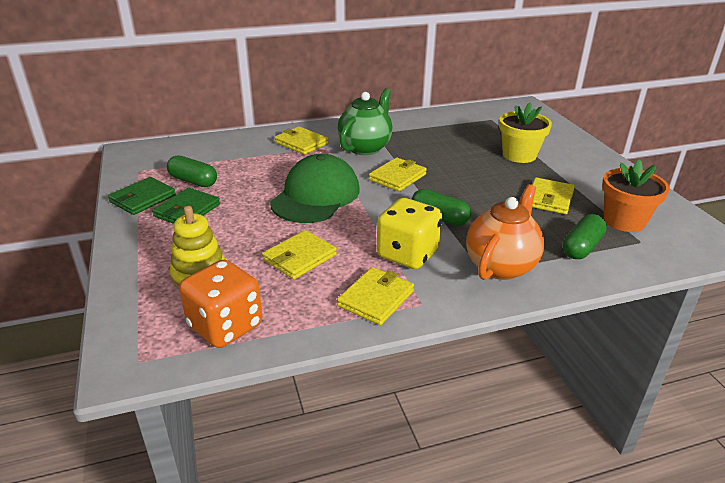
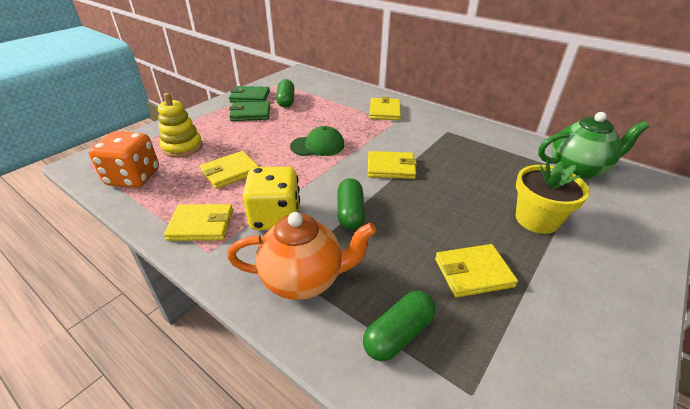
camera: 55 degrees right, 5 degrees up
yellow wallet [262,230,337,279] -> yellow wallet turned 45 degrees counterclockwise [200,151,259,189]
green cap [270,154,360,223] -> green cap [290,126,344,156], size x0.61
green teapot [338,88,393,155] -> green teapot moved to [538,112,649,180]
green capsule [563,214,607,259] -> green capsule turned 45 degrees counterclockwise [363,291,436,362]
orange flower pot [602,159,670,232] -> none

